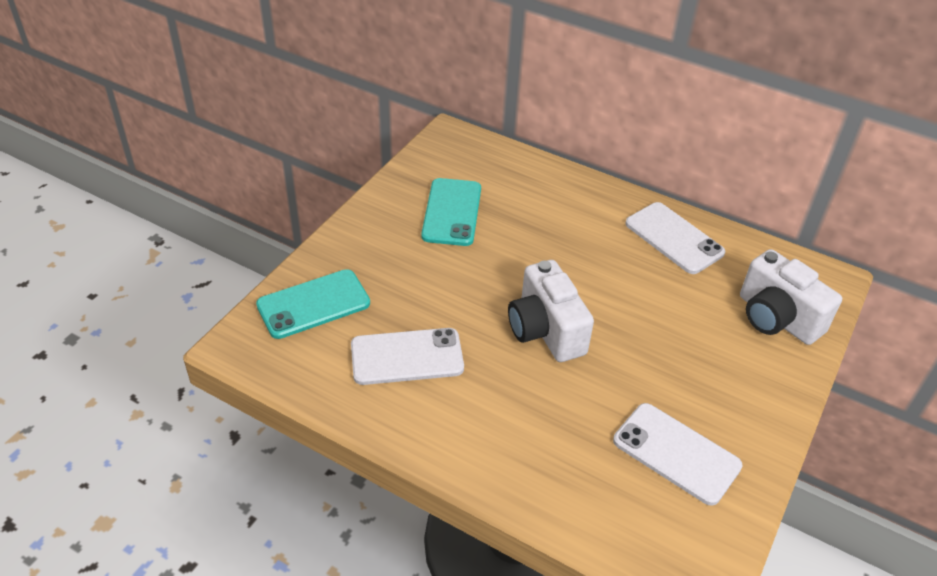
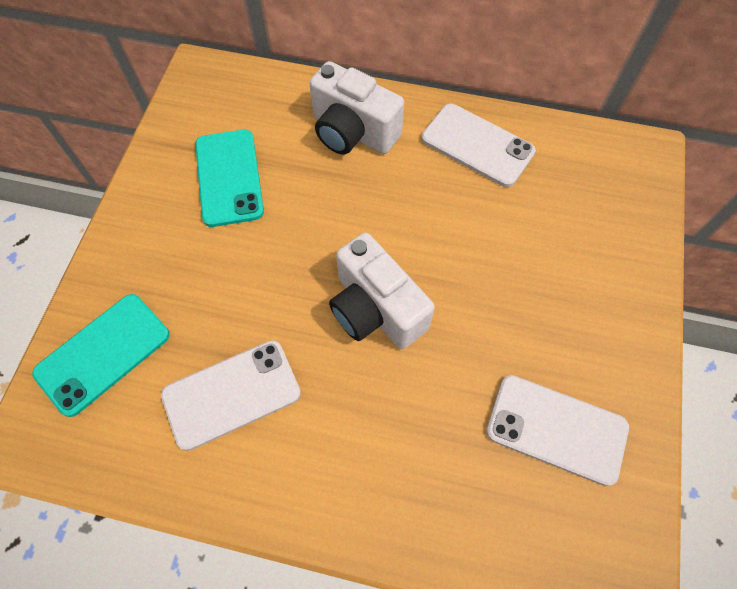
camera: 15 degrees left, 20 degrees up
white camera [740,249,842,345] -> white camera moved to [310,61,404,155]

